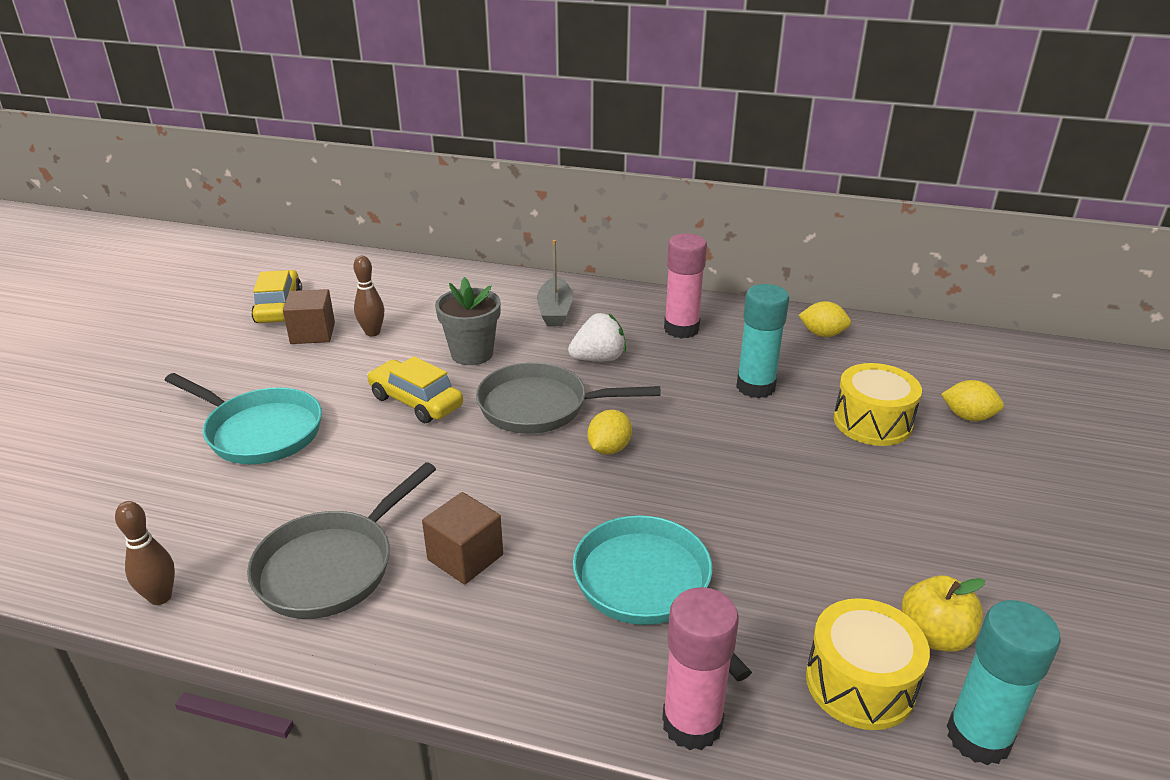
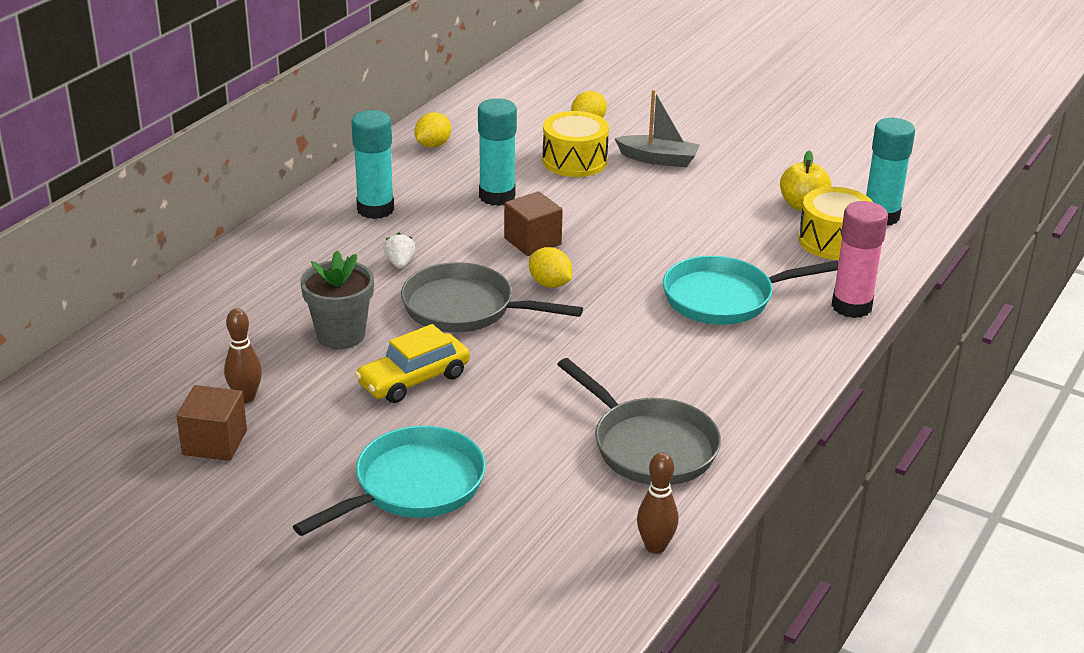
camera: 75 degrees left, 0 degrees up
yellow car [251,270,302,323] -> none
brown cube [422,492,503,585] -> brown cube moved to [504,191,563,256]
grey pan [476,362,661,434] -> grey pan turned 90 degrees clockwise [401,262,583,333]
grey boat [537,240,573,326] -> grey boat moved to [614,90,700,167]
white strawberry [568,313,626,361] -> white strawberry [384,233,415,269], size x0.61
pink glue stick [664,233,707,339] -> turquoise glue stick [351,110,394,219]

